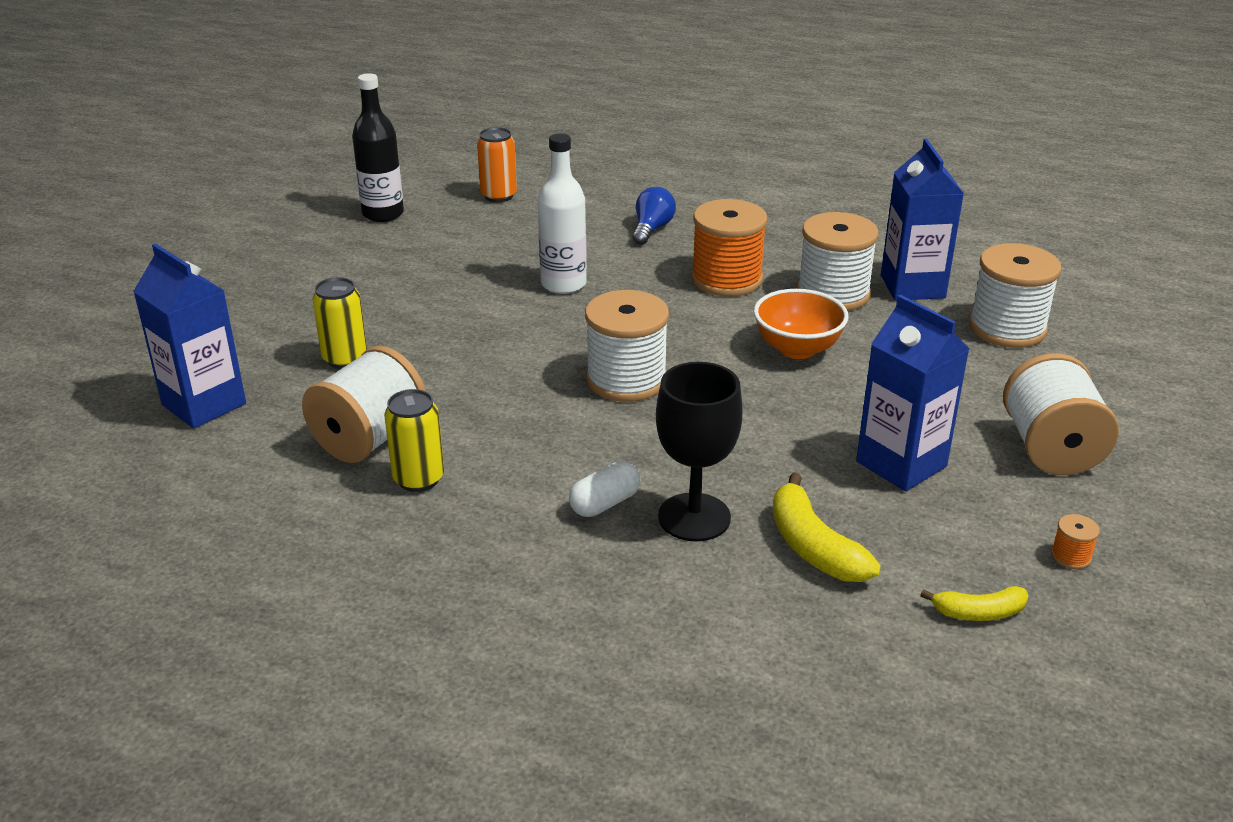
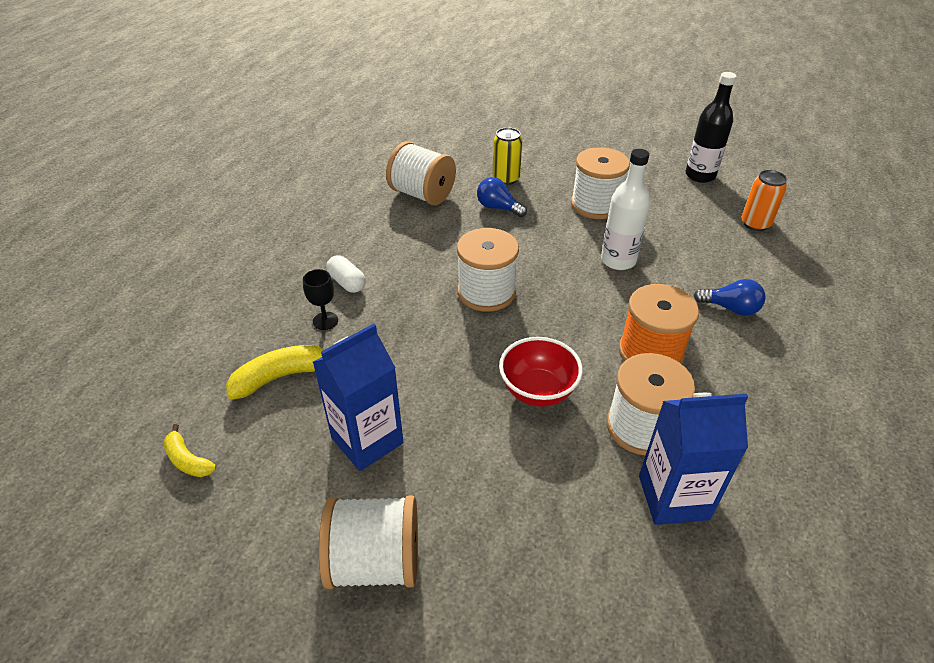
camera: 90 degrees right, 10 degrees up
blue carton [133,244,246,429] -> none
yellow can [384,389,444,492] -> none
black goblet [656,362,743,541] -> black goblet [303,269,338,330], size x0.54
orange bowl [754,289,849,359] -> red bowl [499,337,583,407]
yellow banana [921,586,1028,621] -> yellow banana turned 45 degrees counterclockwise [163,424,216,477]
white spool [969,243,1061,348] -> white spool moved to [571,147,630,219]
orange spool [1051,514,1100,569] -> none
none -> blue light bulb [477,177,527,217]

